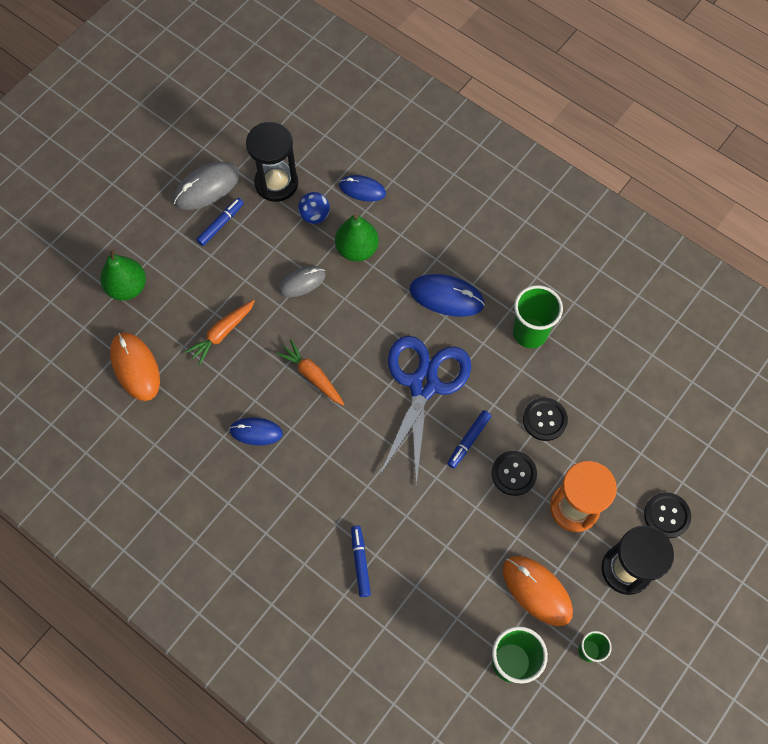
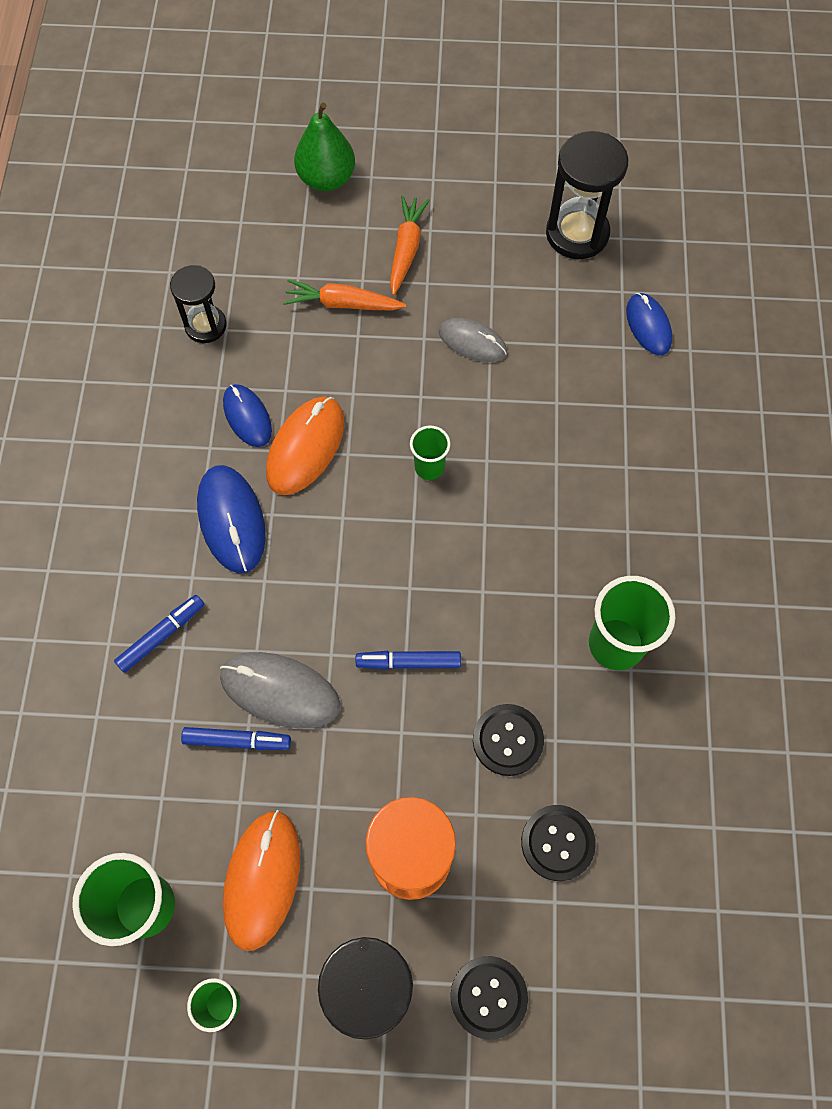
camera: 55 degrees right, 0 degrees up
orange mouse [110,332,160,401] -> orange mouse moved to [266,396,345,495]
grey mouse [173,162,240,210] -> grey mouse moved to [220,652,341,729]
blue marker [196,198,244,246] -> blue marker moved to [181,727,291,750]
orange carrot [276,340,344,406] -> orange carrot moved to [390,195,430,295]
blue ball [298,192,330,224] -> none
green pear [335,214,379,262] -> none
blue scissors [380,336,471,485] -> none
blue mouse [410,274,485,317] -> blue mouse moved to [197,465,266,573]
black button [491,451,537,496] -> black button moved to [521,805,596,881]
none -> black hourglass [170,265,227,343]
none -> green cup [410,426,450,480]

